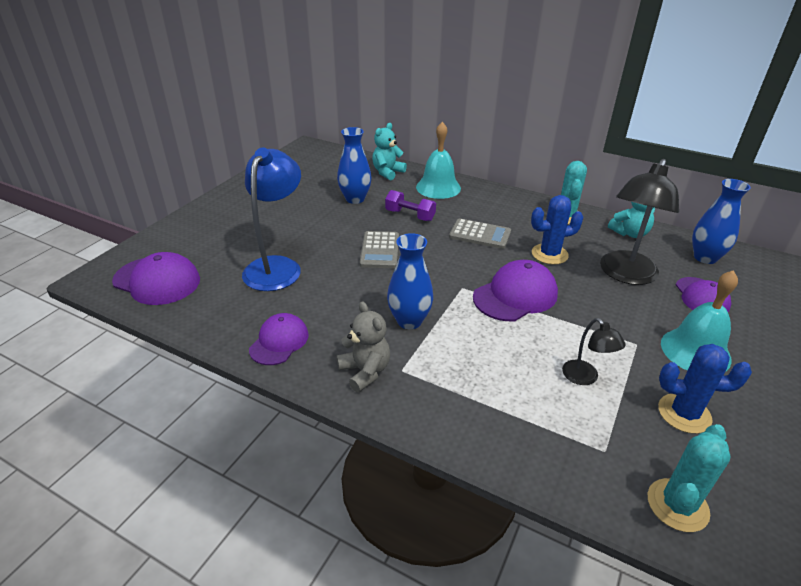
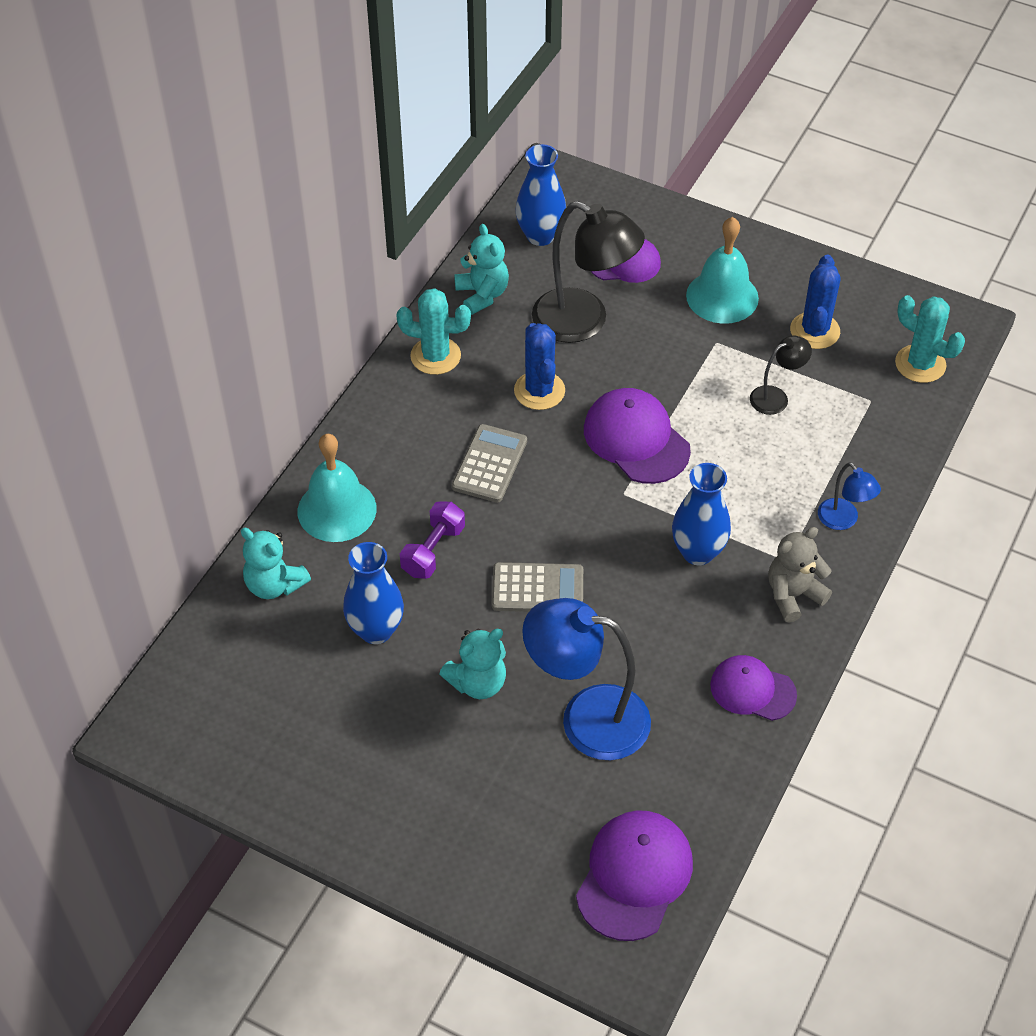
camera: 90 degrees left, 15 degrees up
none -> turquoise teddy bear [439,629,506,699]
none -> blue lamp [818,462,881,530]

